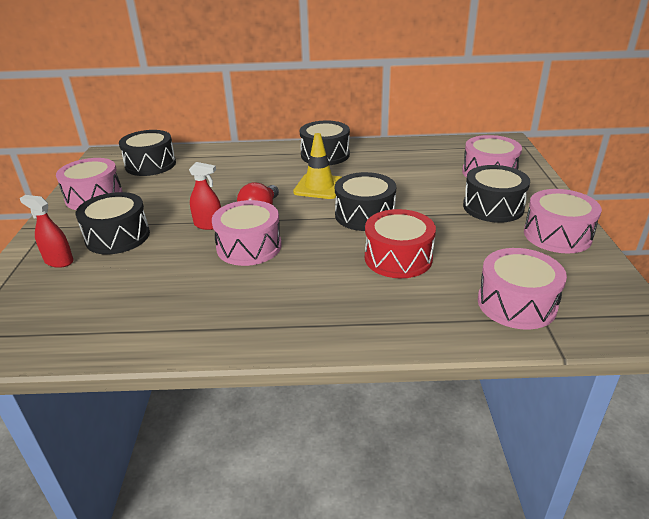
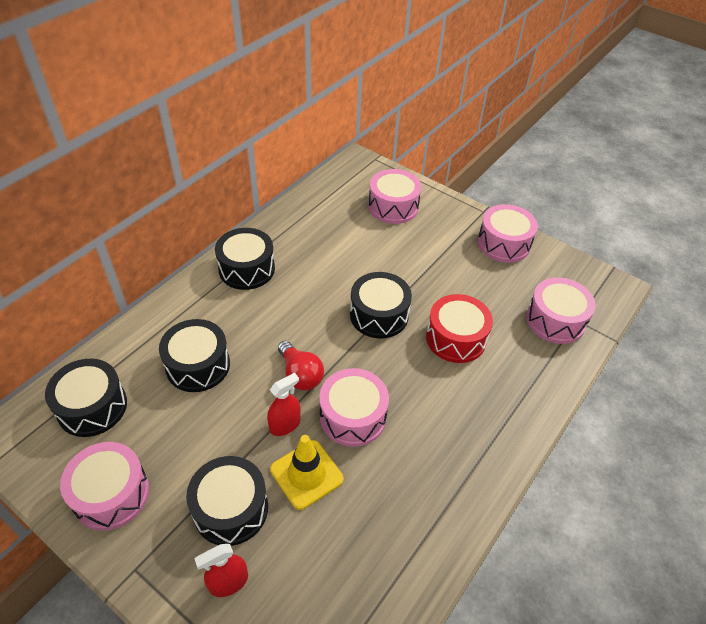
camera: 55 degrees left, 15 degrees up
yellow traffic cone [293,133,341,199] -> yellow traffic cone moved to [270,435,344,510]
black drum [463,165,530,223] -> black drum moved to [159,319,230,392]

